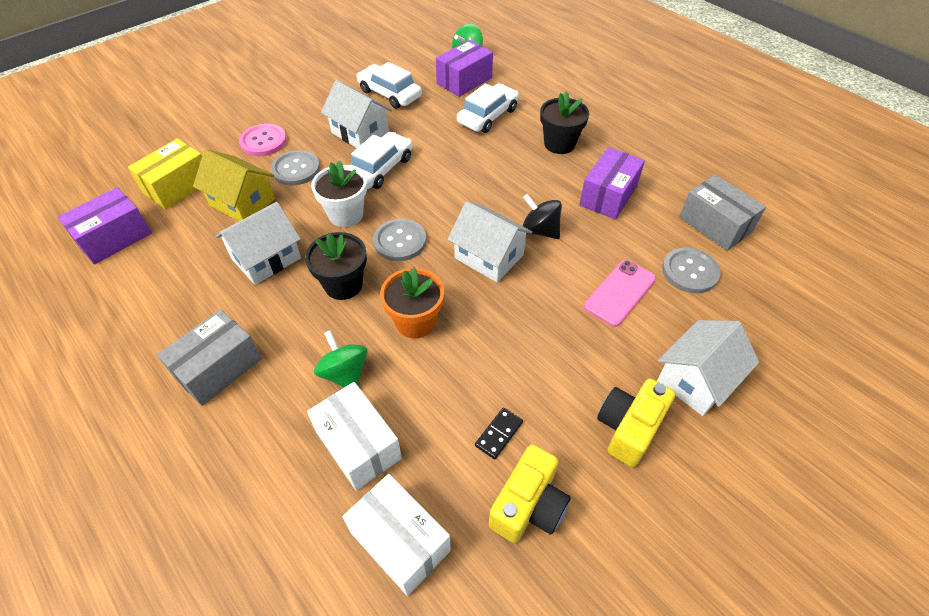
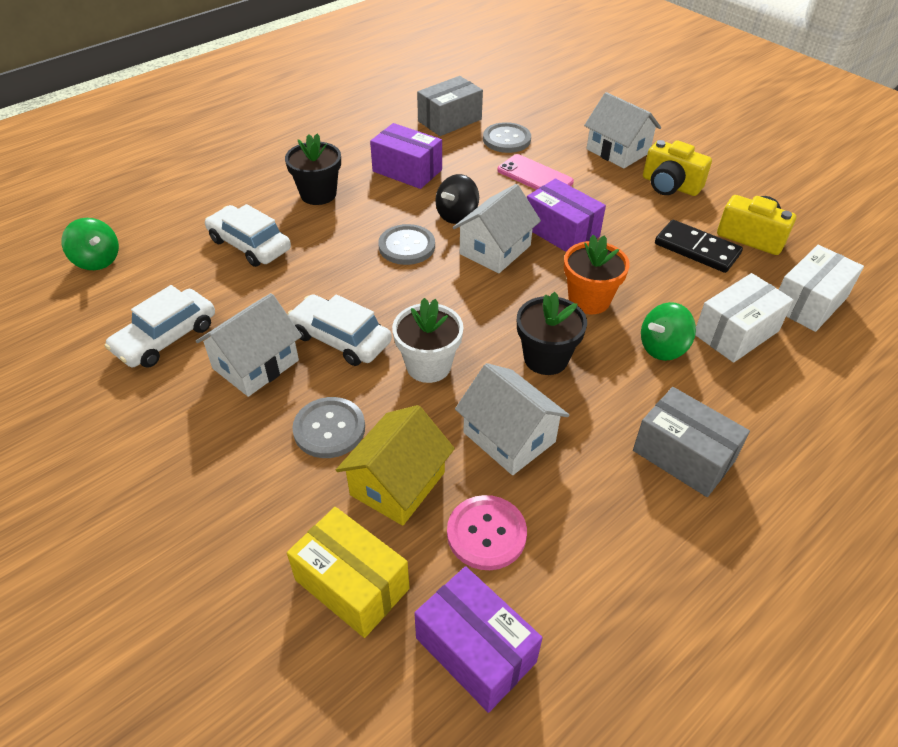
camera: 90 degrees left, 5 degrees down
pink button [239,124,287,156] -> pink button moved to [447,495,527,570]
grey button [373,219,426,261] -> grey button moved to [378,224,435,265]
purple box [436,40,493,97] -> purple box moved to [527,178,606,252]
black domino [475,408,523,459] -> black domino [655,220,743,273], size x1.81

